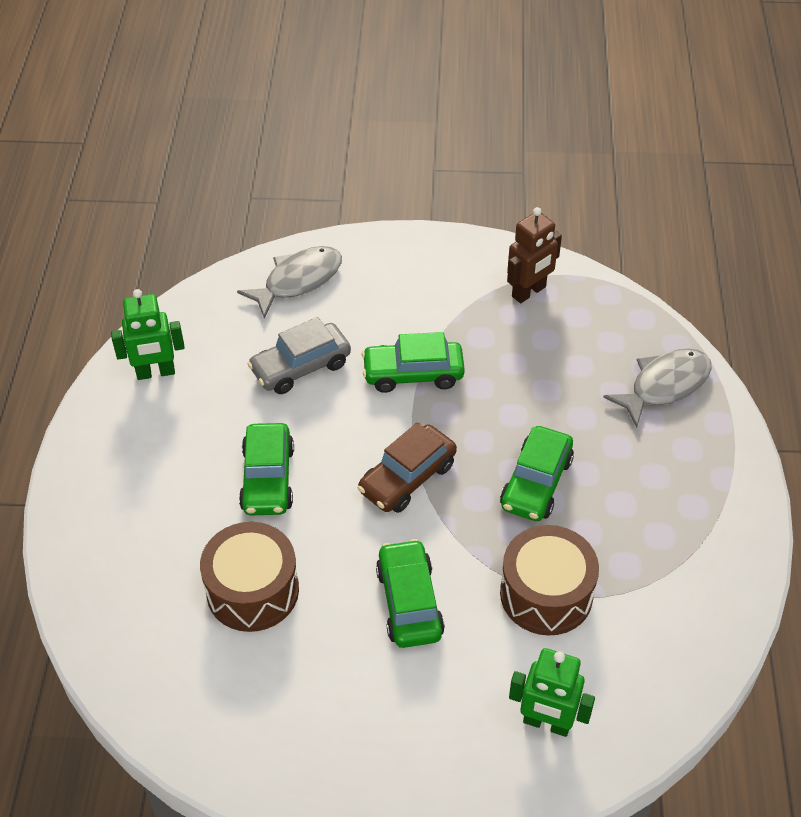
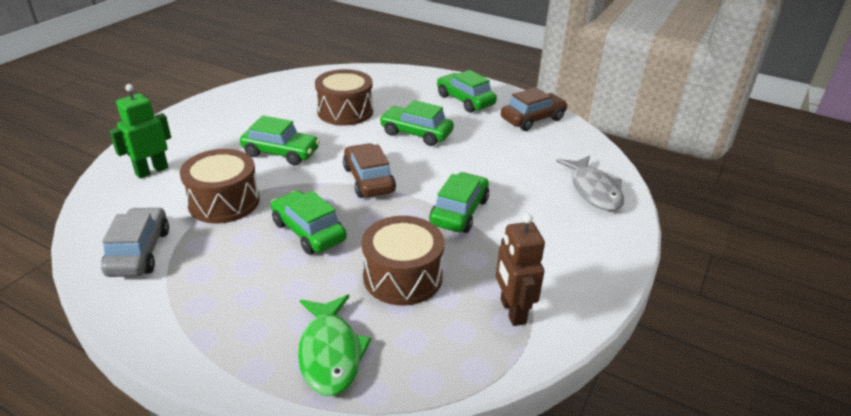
camera: 115 degrees right, 15 degrees down
green robot [111,289,185,380] -> brown car [501,87,568,131]
grey car [247,317,351,394] -> grey car moved to [101,207,169,277]
grey fish [603,348,712,428] -> green fish [298,295,372,396]
none -> brown drum [362,216,444,306]
none -> green car [437,70,497,113]

